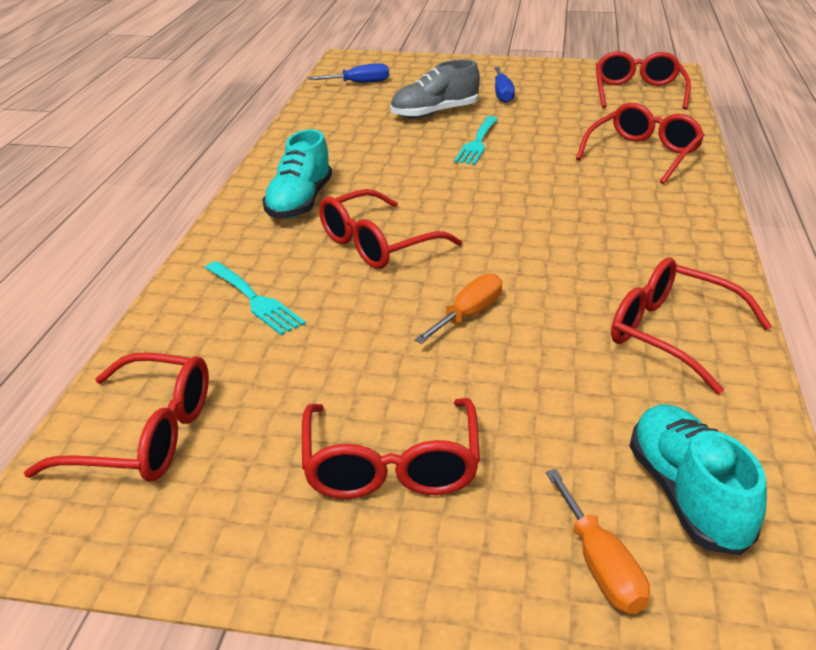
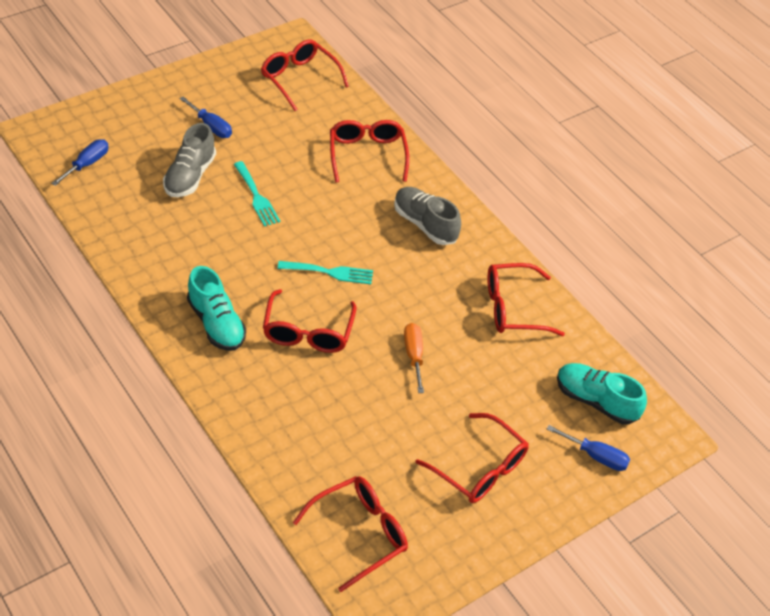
camera: 50 degrees left, 15 degrees up
turquoise fork [205,261,306,335] -> turquoise fork moved to [278,261,373,284]
orange screwdriver [546,469,650,614] -> blue screwdriver [547,425,630,471]
none -> grey shoe [394,187,461,245]

